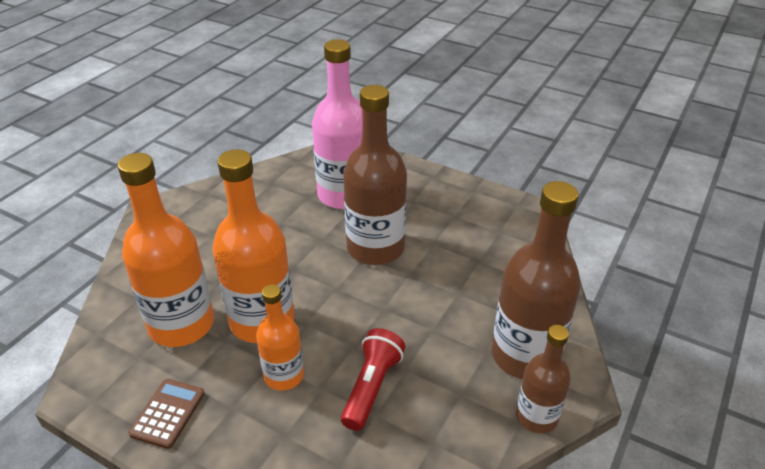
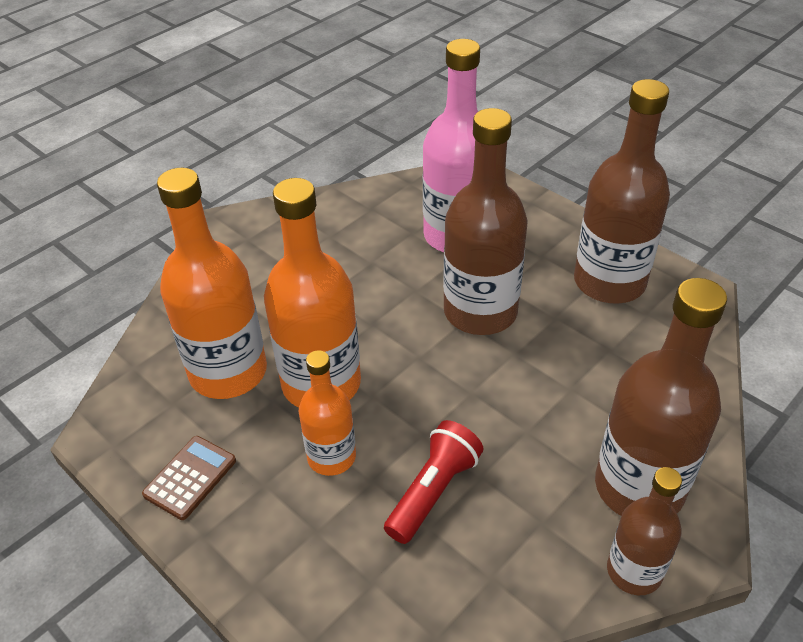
camera: 15 degrees right, 5 degrees up
none -> brown bottle [574,79,670,304]

